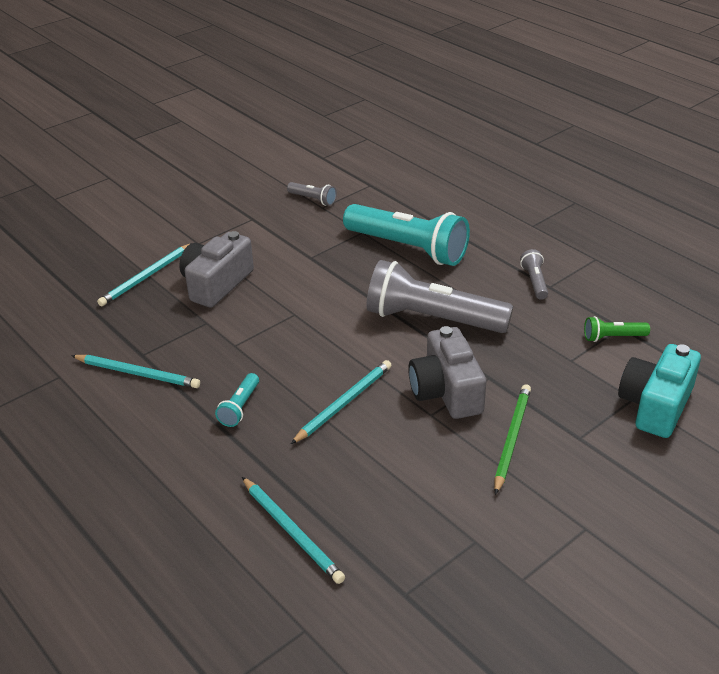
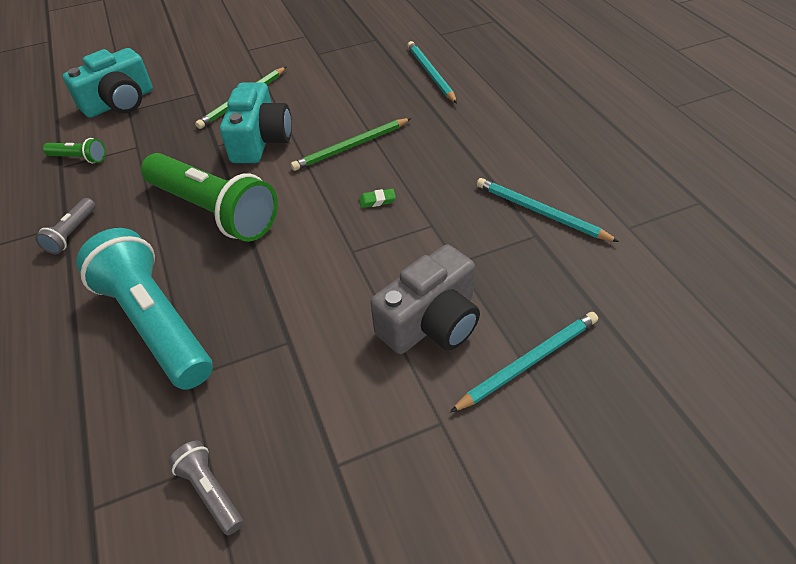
camera: 160 degrees left, 10 degrees up
turquoise flashlight [215,373,259,427] -> none
turquoise pencil [291,360,392,444] -> green pencil [291,118,411,171]
grey flashlight [367,260,513,333] -> green flashlight [141,153,278,242]
grey camera [408,326,486,419] -> turquoise camera [220,83,292,163]
none -> green eraser [359,189,396,208]

